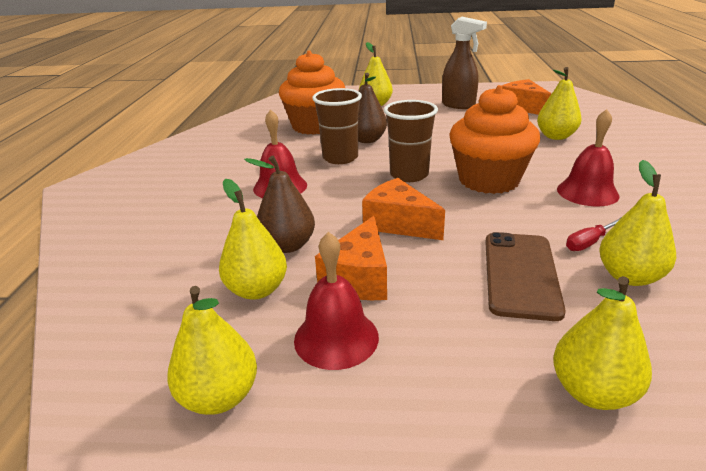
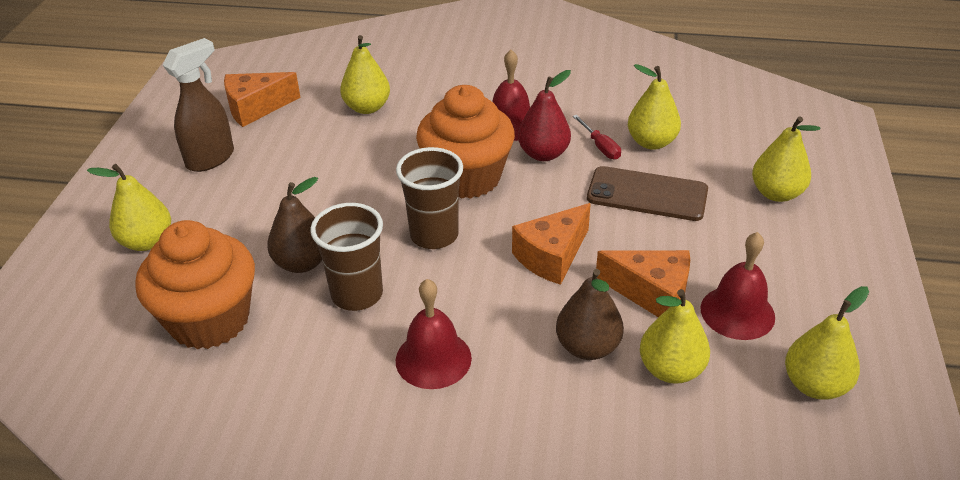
camera: 85 degrees left, 10 degrees up
none -> red pear [518,70,571,161]

